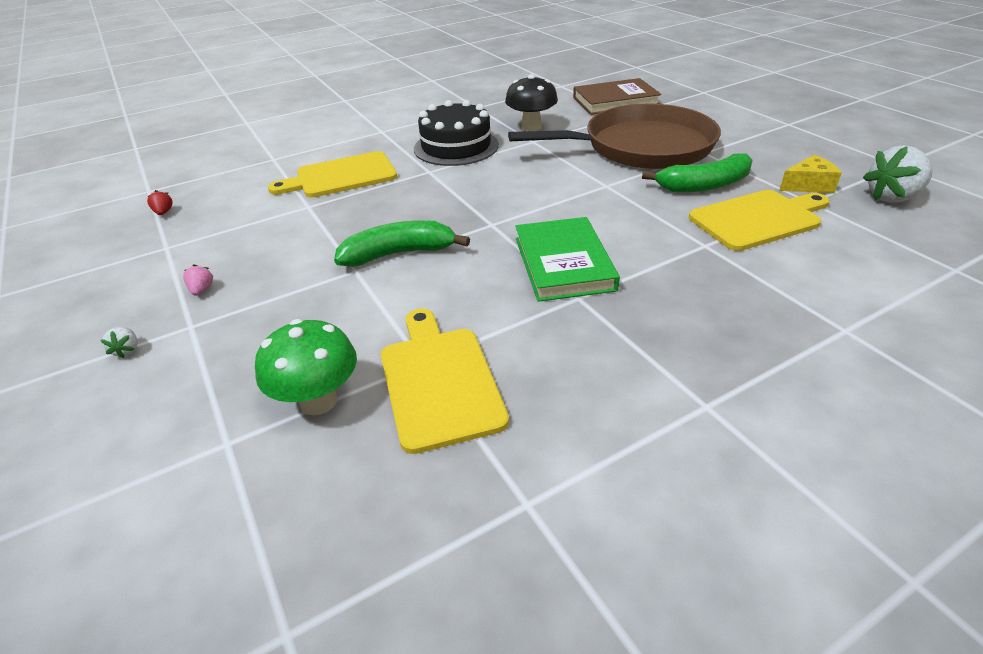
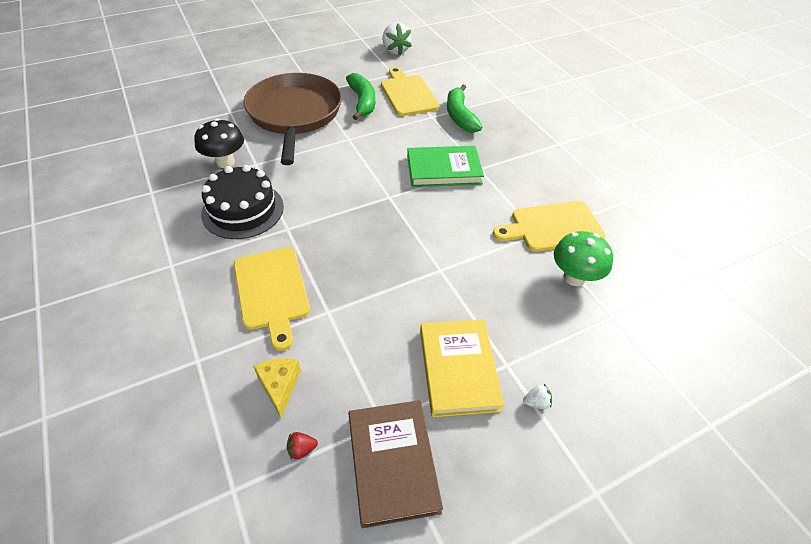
camera: 90 degrees left, 10 degrees up
pink strawberry [183,264,213,296] -> yellow book [420,319,504,417]
green banana [334,220,470,267] -> green banana moved to [447,85,482,133]
brown book [573,78,661,115] -> brown book moved to [348,400,443,528]
yellow cheese [779,155,842,193] -> yellow cheese moved to [253,358,301,418]

